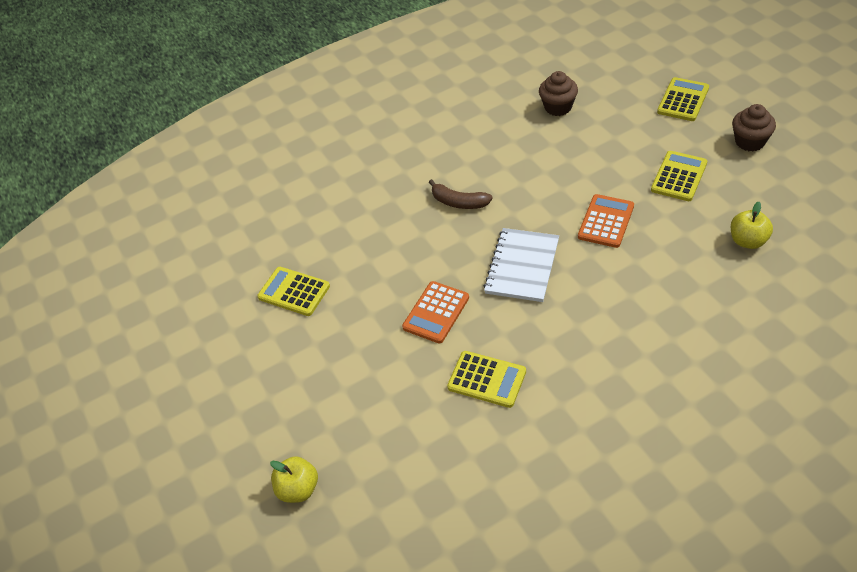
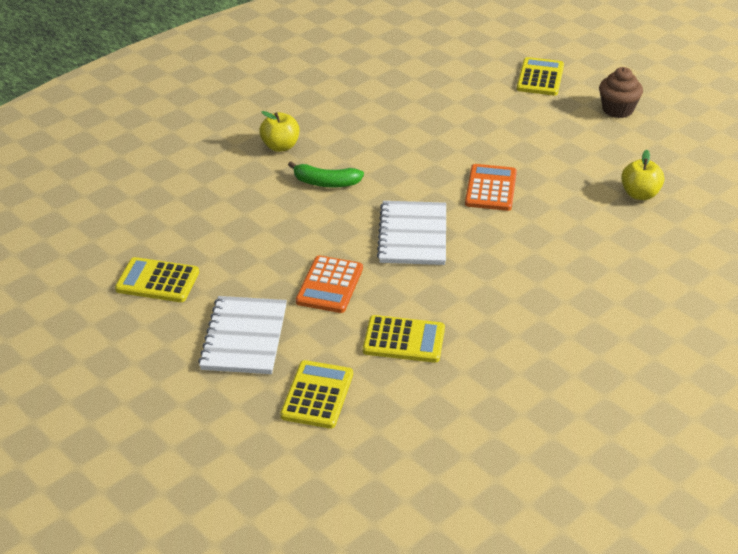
camera: 20 degrees left, 10 degrees down
yellow apple [270,456,318,503] -> yellow apple moved to [259,111,299,152]
brown banana [429,179,493,209] -> green banana [288,161,364,188]
brown cupcake [539,71,578,116] -> none
yellow calculator [651,151,707,201] -> yellow calculator moved to [280,360,353,429]
none -> white notebook [198,296,287,374]

